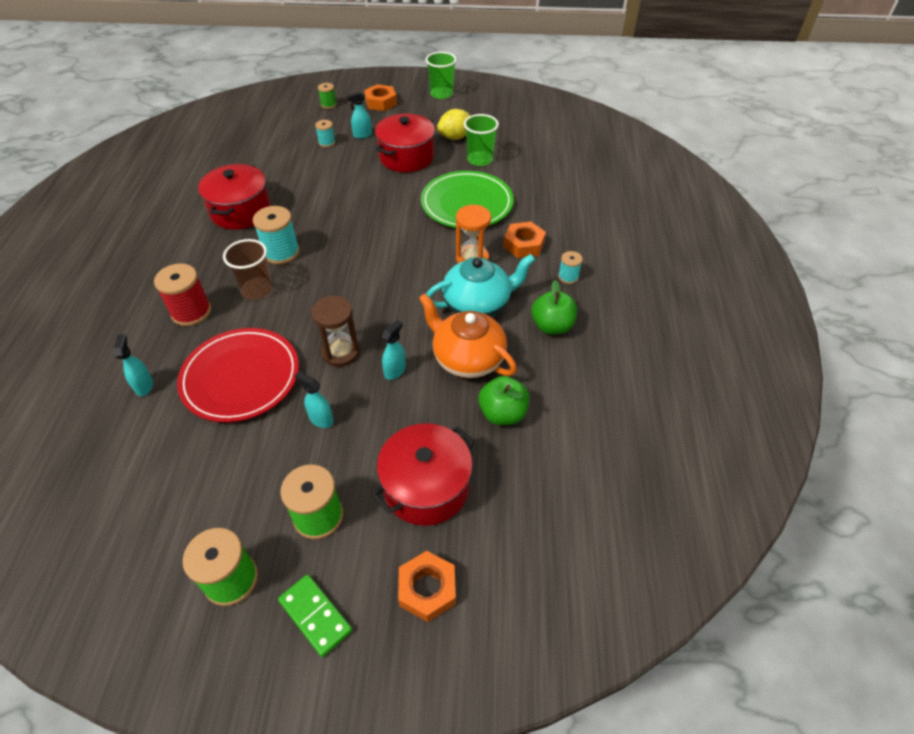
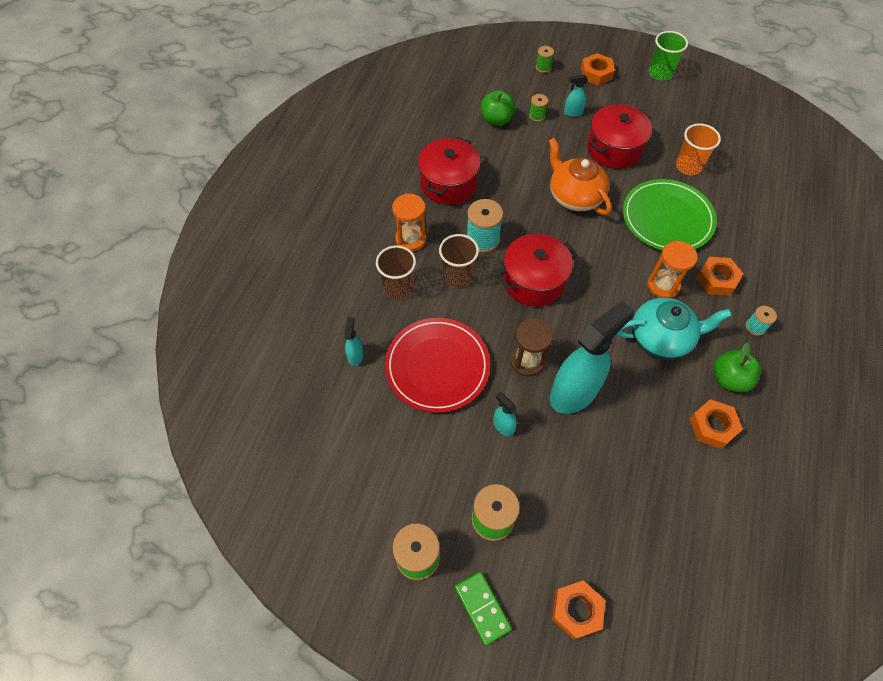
camera: 15 degrees right, 10 degrees up
red spool [154,263,211,326] -> brown cup [376,245,416,299]
turquoise spool [315,120,335,147] -> green spool [529,94,548,122]
red pot [372,423,475,526] -> red pot moved to [497,234,577,307]
turquoise spray bottle [382,320,406,380] -> turquoise spray bottle [550,301,634,414], size x2.37
orange teapot [419,293,517,378] -> orange teapot moved to [549,138,612,215]
yellow lemon [437,109,471,140] -> none
green cup [464,114,499,166] -> orange cup [676,124,721,175]
green apple [478,376,529,425] -> green apple moved to [481,90,515,126]
none -> orange hourglass [392,193,426,252]
none -> orange nut [689,399,743,449]

